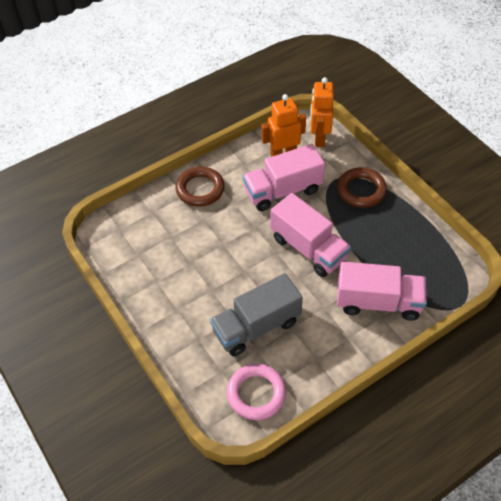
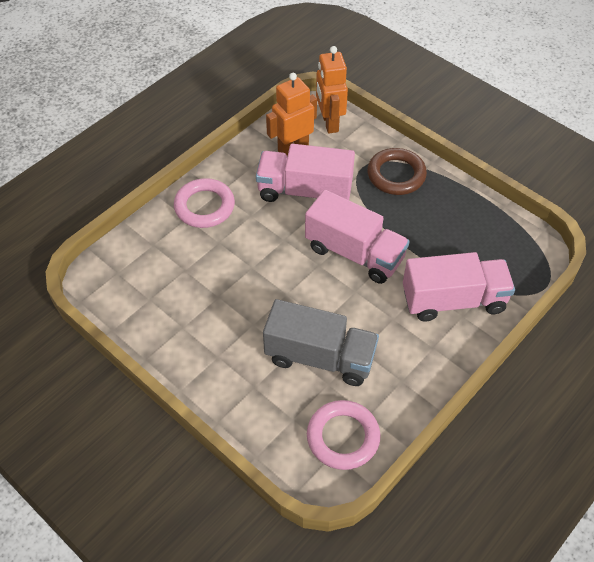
camera: 15 degrees left, 0 degrees up
brown ring [176,167,225,207] -> pink ring [174,178,235,228]
grey truck [210,273,303,356] -> grey truck turned 120 degrees counterclockwise [263,299,379,386]
pink truck [243,144,325,211] -> pink truck turned 45 degrees clockwise [256,144,355,202]

